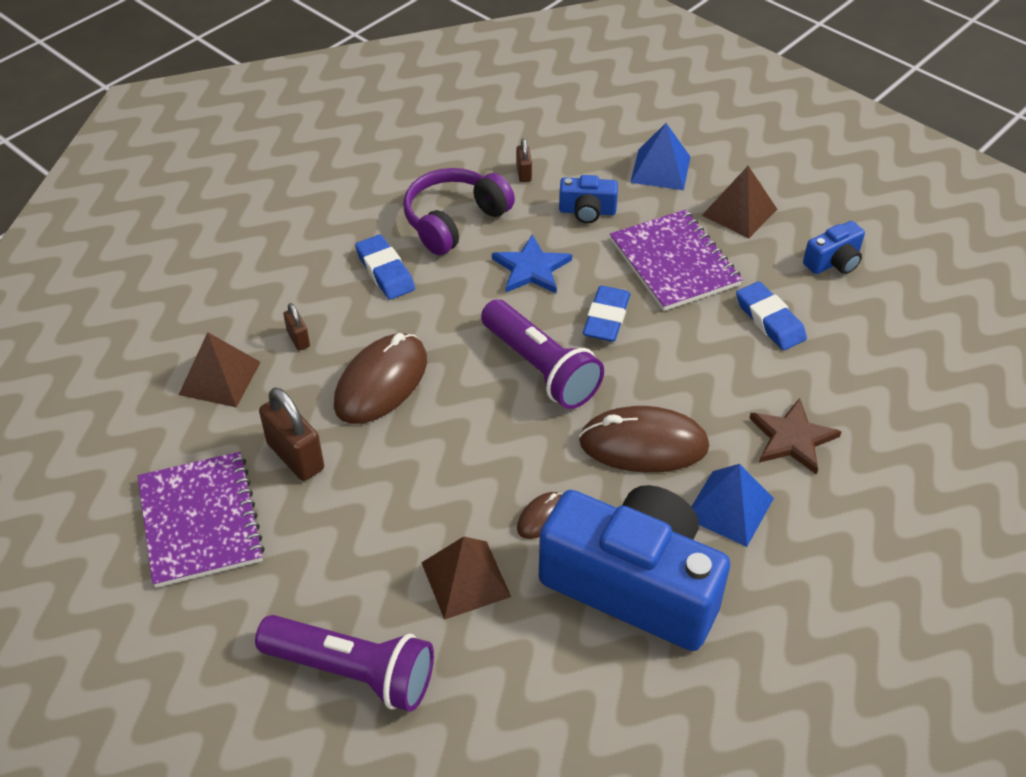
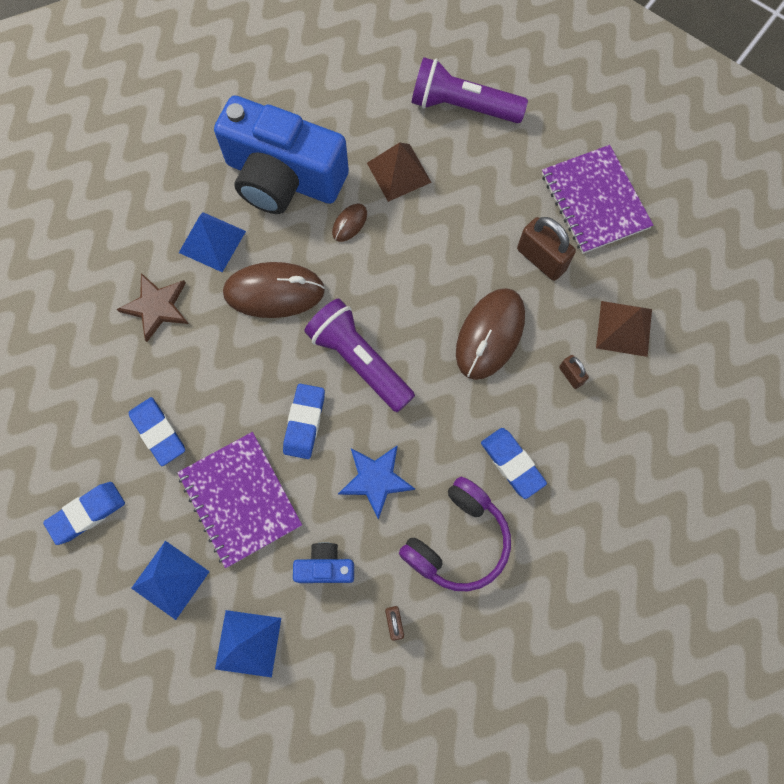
camera: 175 degrees right, 25 degrees up
brown pyramid [702,166,777,238] -> blue pyramid [131,541,210,620]
blue camera [803,221,865,274] -> blue eraser [43,482,125,545]

